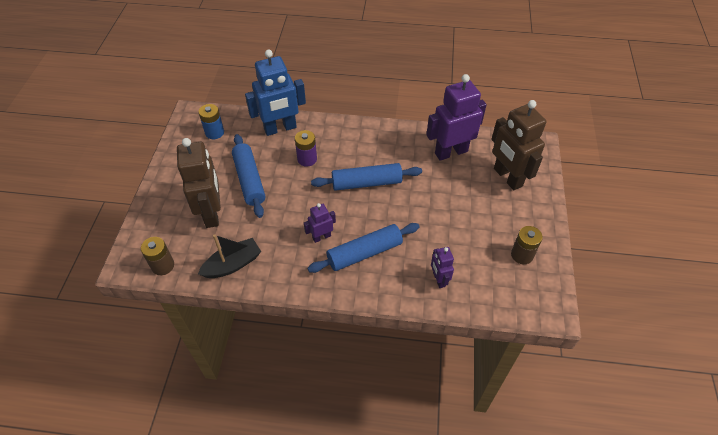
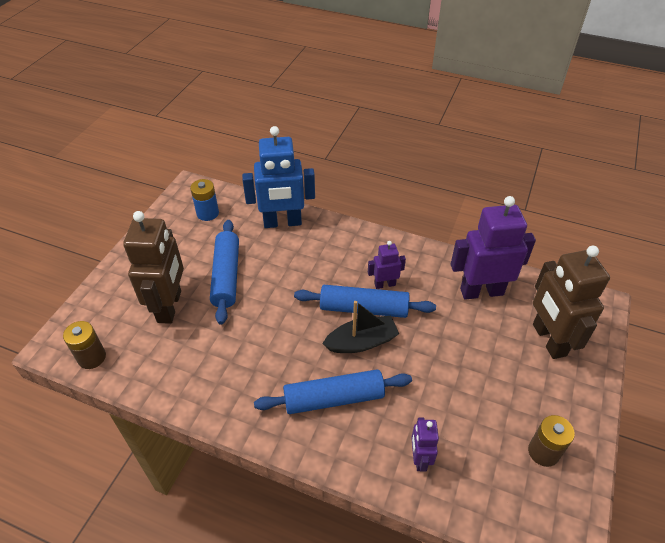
camera: 15 degrees right, 5 degrees down
black boat [198,234,261,278] -> black boat moved to [322,301,399,353]
purple battery [295,130,317,167] -> none
purple robot [304,203,336,243] -> purple robot moved to [368,241,406,289]

